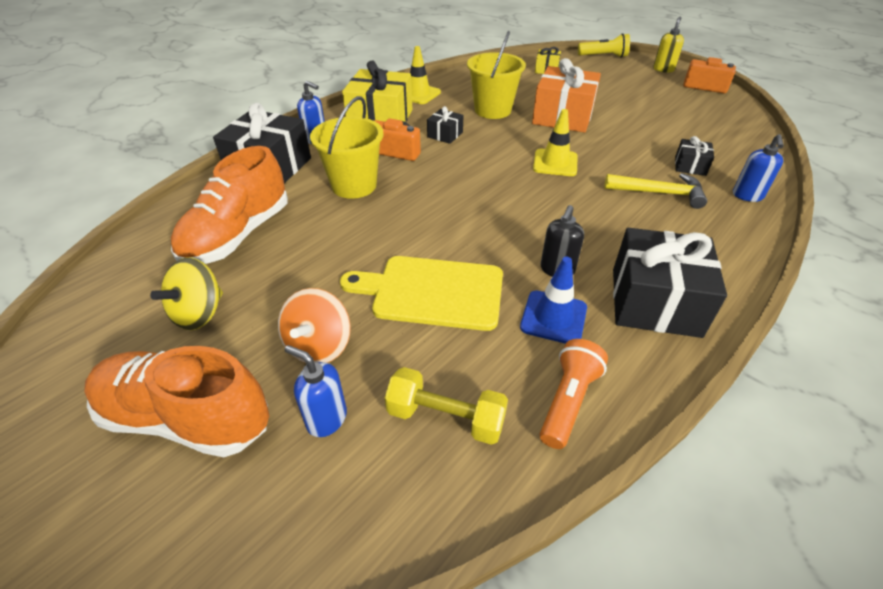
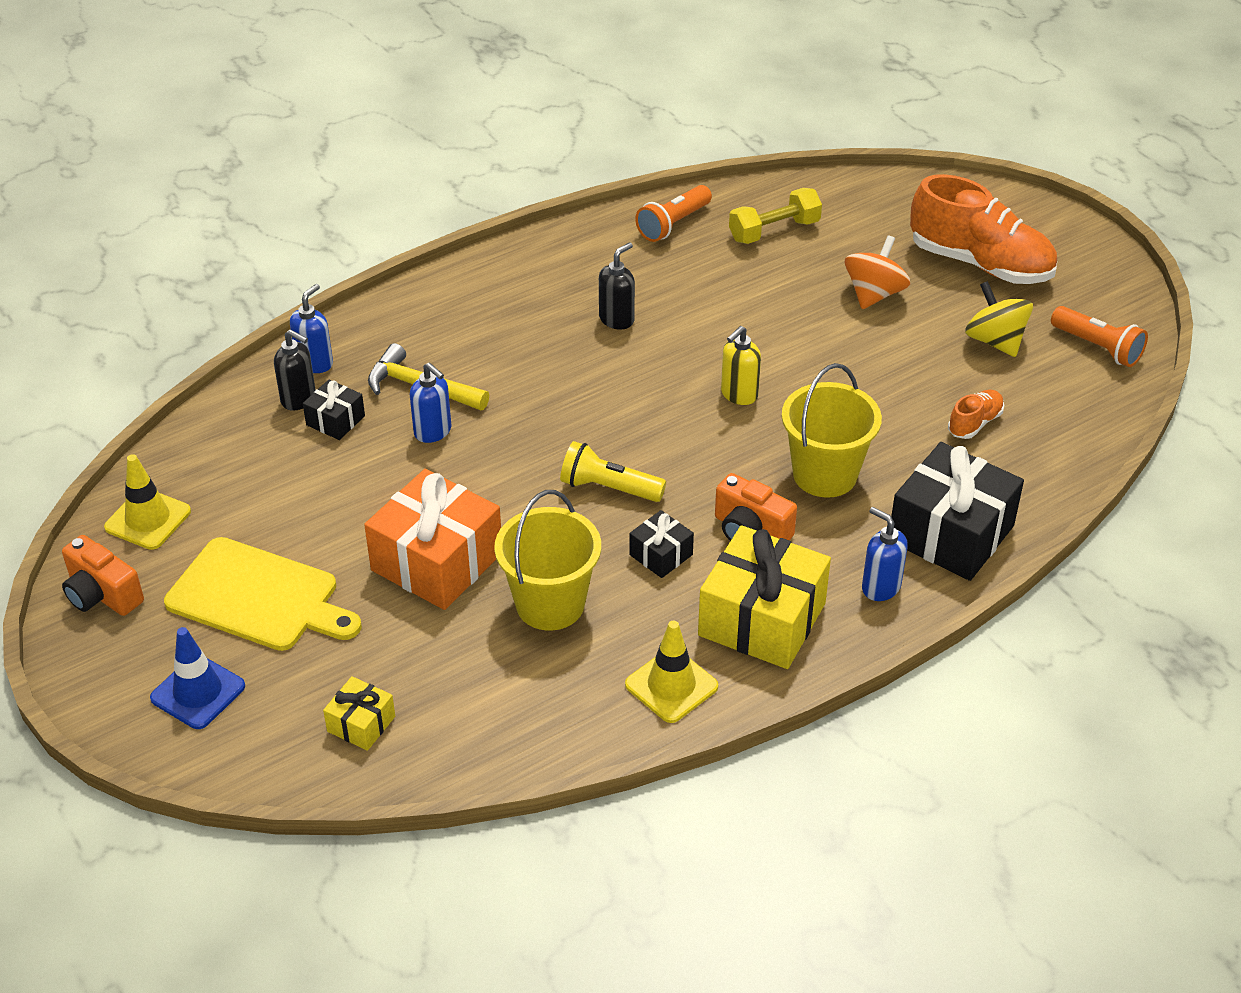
camera: 165 degrees left, 0 degrees up
yellow spinning top [150,257,223,330] -> yellow spinning top turned 75 degrees counterclockwise [965,281,1033,357]
orange shoe [171,146,288,264] -> orange shoe [948,390,1004,439], size x0.45
blue soap dispenser [285,345,347,437] -> blue soap dispenser moved to [410,362,452,443]
yellow cutting board [340,256,503,331] -> yellow cutting board moved to [164,537,362,651]
yellow dumbbell [385,367,508,445] -> yellow dumbbell turned 60 degrees counterclockwise [729,188,822,244]
blue traffic cone [520,257,587,344] -> blue traffic cone moved to [150,627,245,729]
yellow traffic cone [533,109,578,176] -> yellow traffic cone moved to [104,454,191,550]
yellow flashlight [578,33,630,58] -> yellow flashlight moved to [560,441,666,502]
black gift [613,228,727,338] -> none
yellow soap dispenser [653,17,684,73] -> yellow soap dispenser moved to [721,326,761,405]
none -> black soap dispenser [274,329,316,411]
none -> orange flashlight [1051,306,1148,367]

